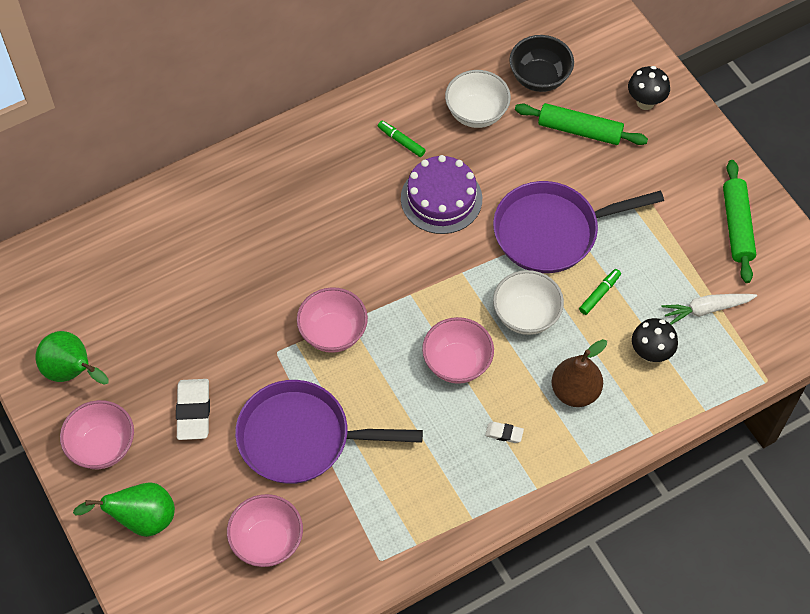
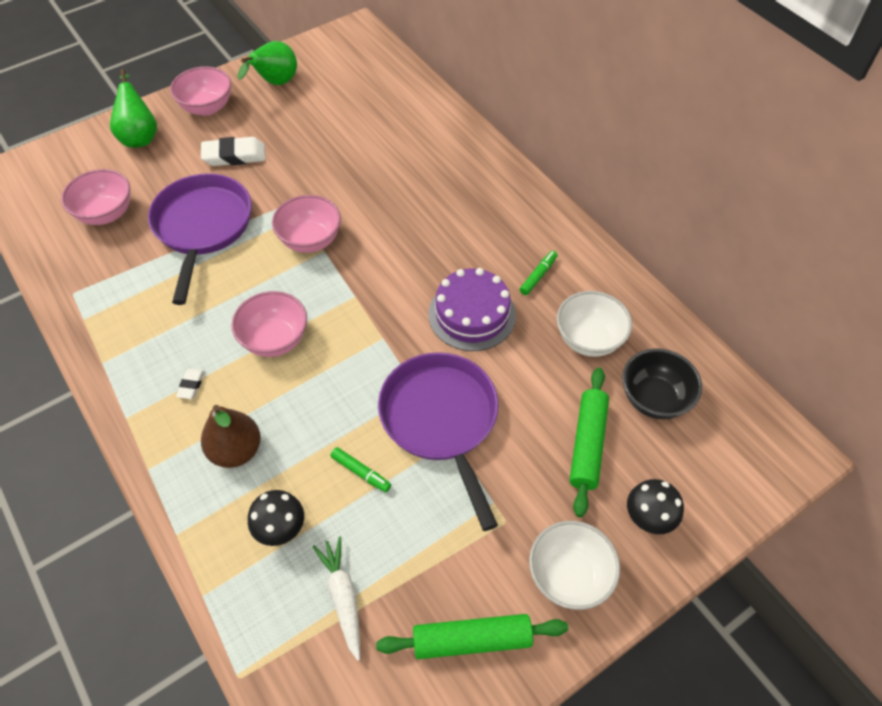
camera: 85 degrees right, 5 degrees down
white bowl [493,270,564,335] -> white bowl moved to [529,521,620,610]

